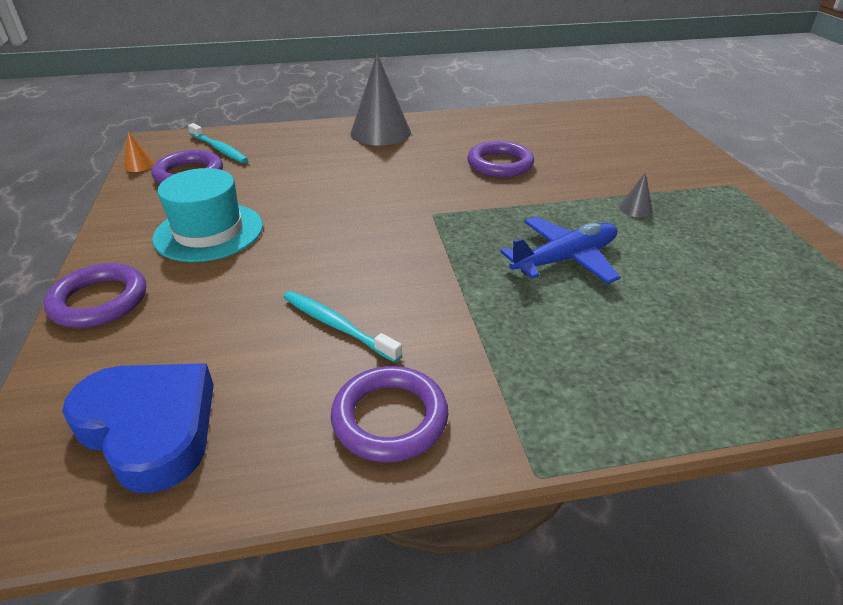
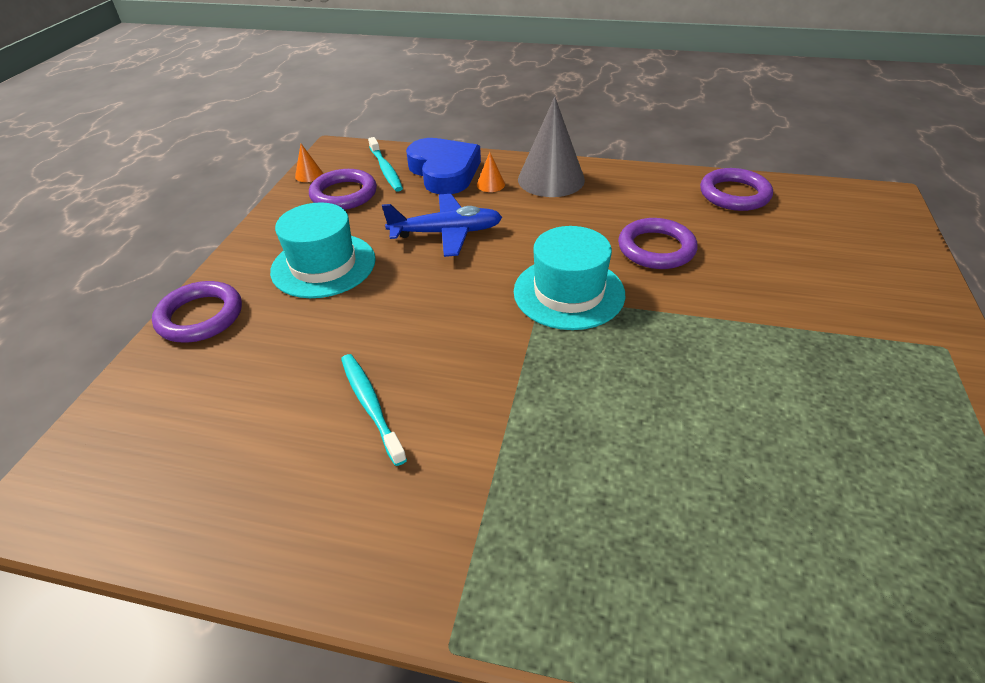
camera: 25 degrees right, 5 degrees up
blue heart [62,363,214,493] -> blue heart moved to [406,138,481,194]
purple ring [331,366,448,462] -> purple ring moved to [700,168,773,211]
blue plane [500,217,621,284] -> blue plane moved to [382,194,502,257]
grey cone [619,172,652,217] -> none
none -> orange cone [477,152,505,192]
none -> turquoise hat [514,226,625,330]

